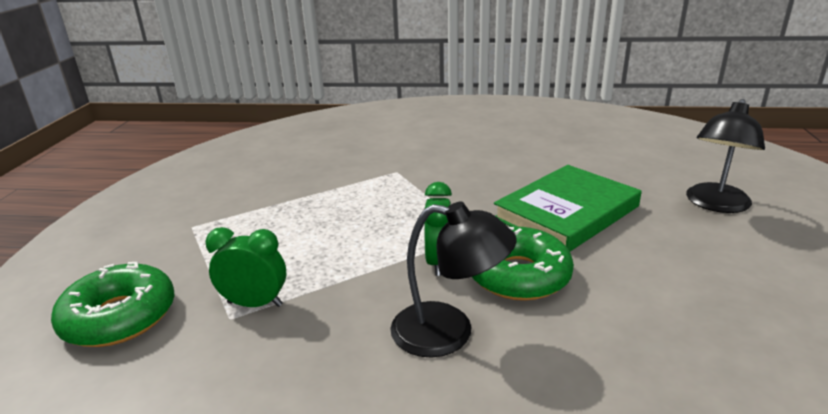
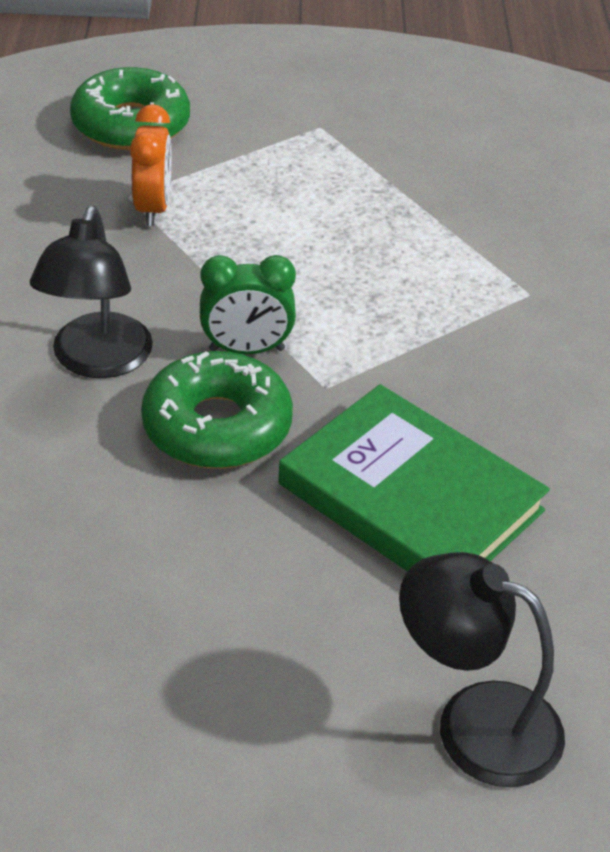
camera: 80 degrees right, 15 degrees up
green clock [205,227,286,307] -> orange clock [130,104,172,226]

